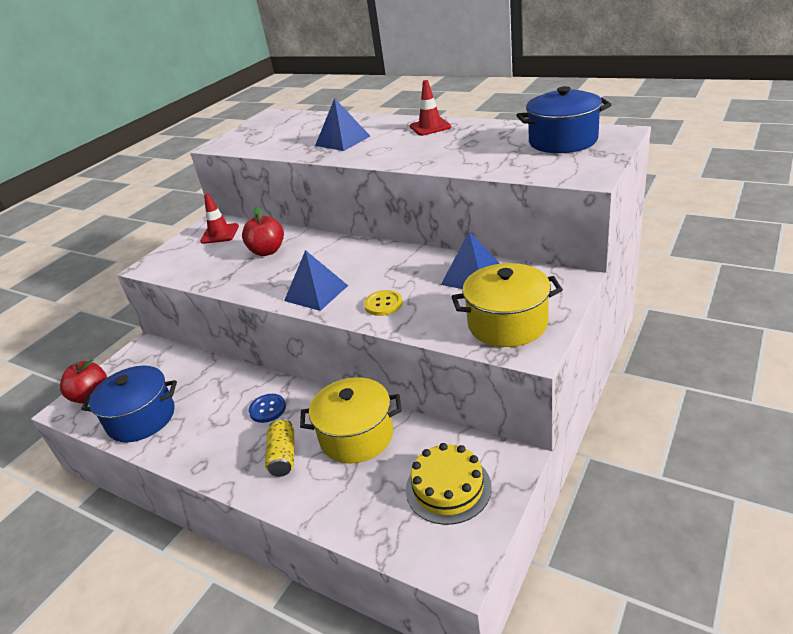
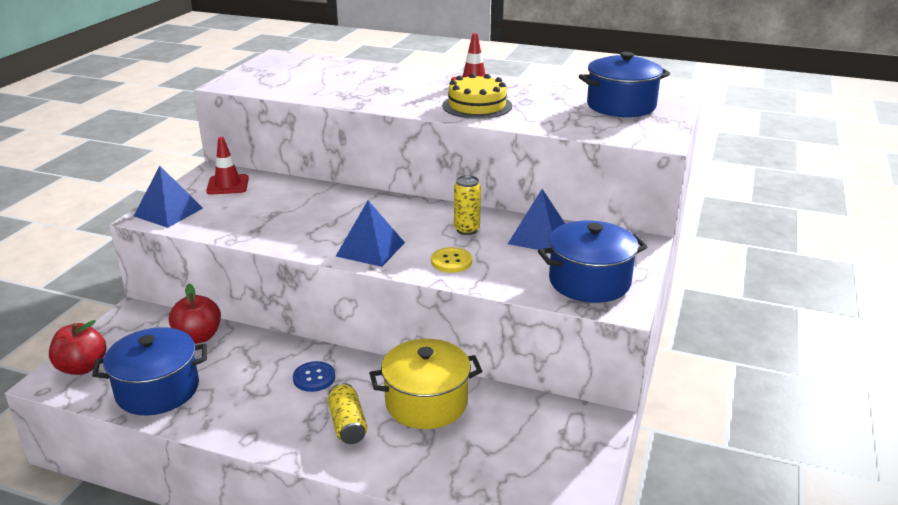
camera: 15 degrees left, 5 degrees down
red apple [242,207,284,256] -> red apple moved to [169,284,221,344]
blue pyramid [315,98,370,151] -> blue pyramid moved to [134,166,203,228]
yellow cake [406,443,492,525] -> yellow cake moved to [442,73,512,119]
yellow pot [451,263,563,347] -> blue pot [538,221,648,303]
none -> yellow can [454,175,481,235]

